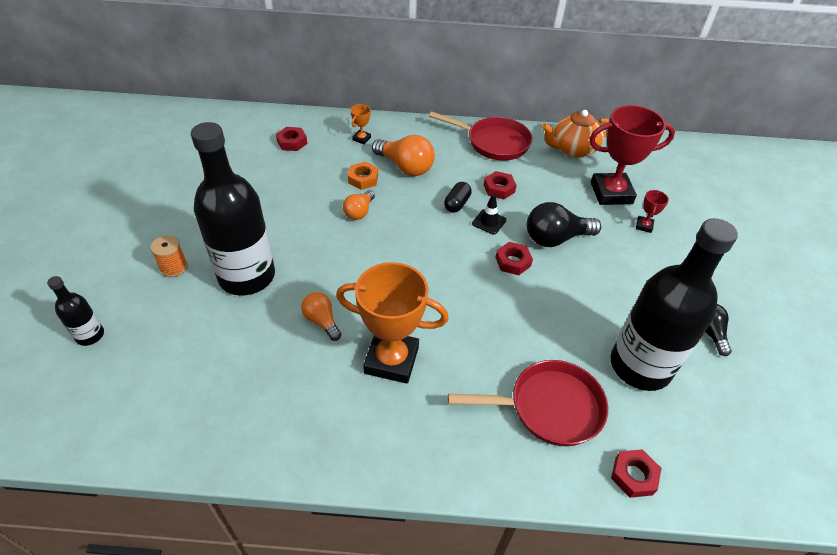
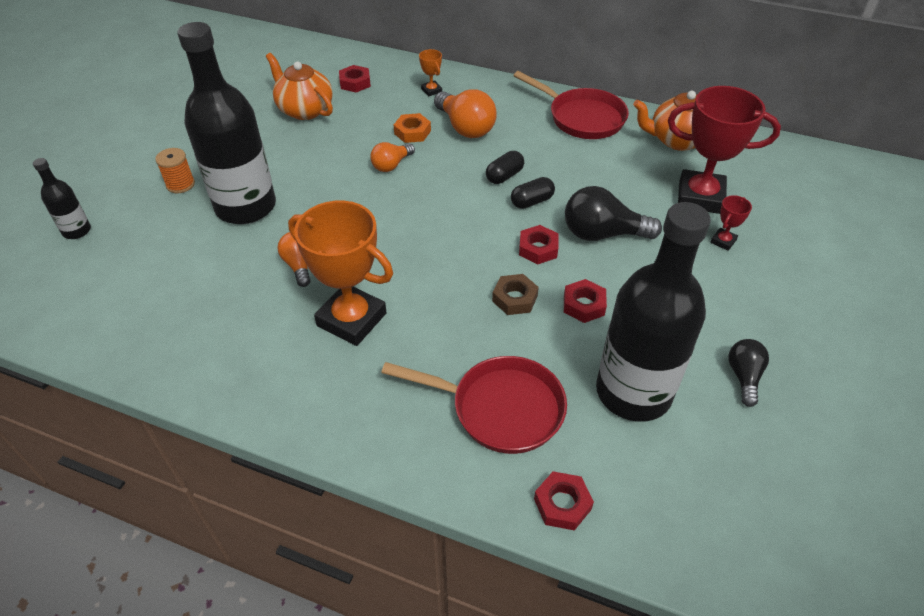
camera: 20 degrees right, 0 degrees up
orange trophy [351,104,371,144] -> orange trophy turned 75 degrees counterclockwise [419,49,442,97]
black traffic cone [472,194,506,235] -> black capsule [511,177,555,209]
red nut [484,171,517,199] -> red nut moved to [564,279,607,323]
none -> orange teapot [266,53,333,120]
none -> brown nut [492,274,539,315]

